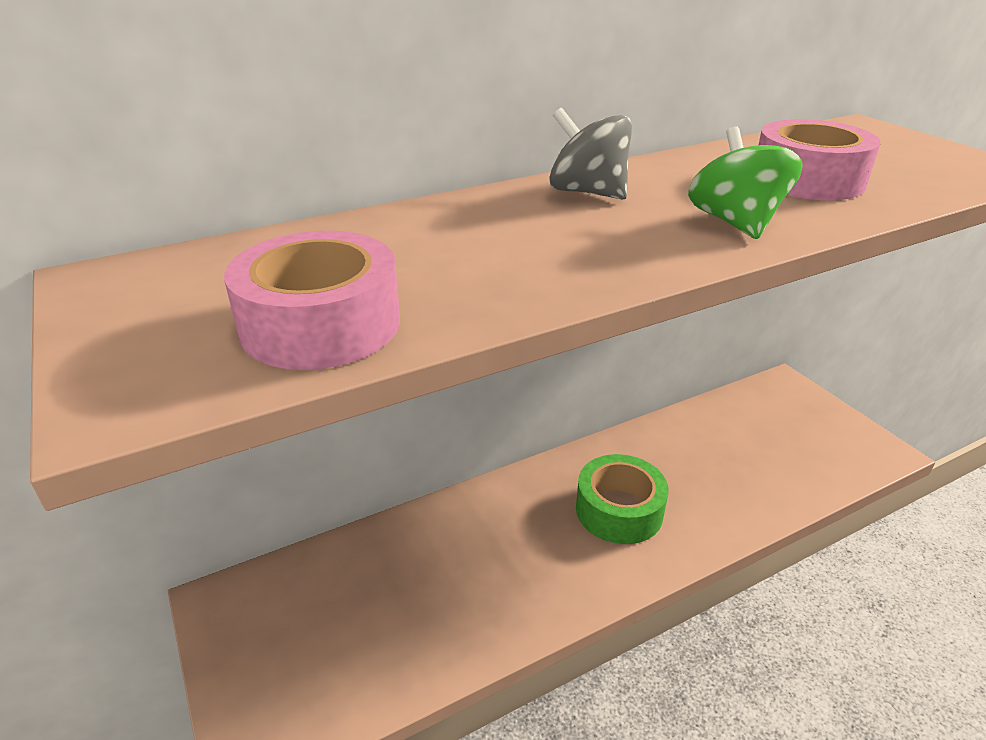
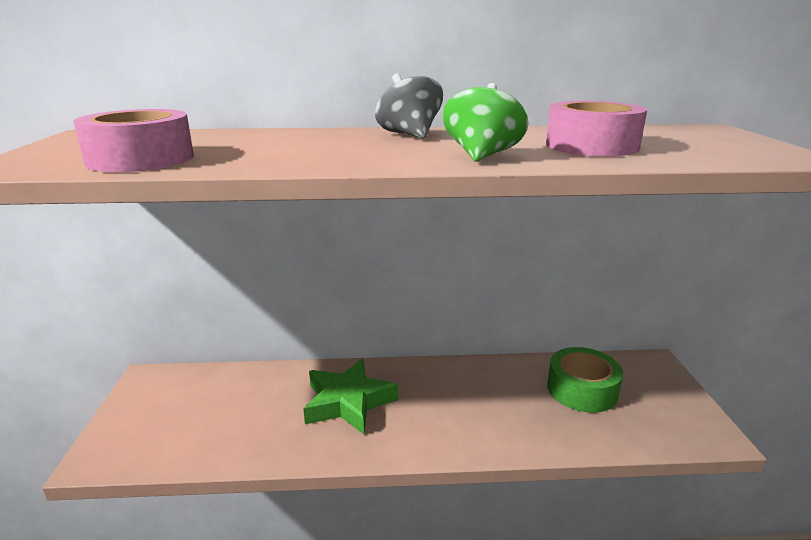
camera: 25 degrees right, 10 degrees down
green tape [576,454,669,544] -> green tape moved to [547,347,623,413]
none -> green star [303,359,398,434]

